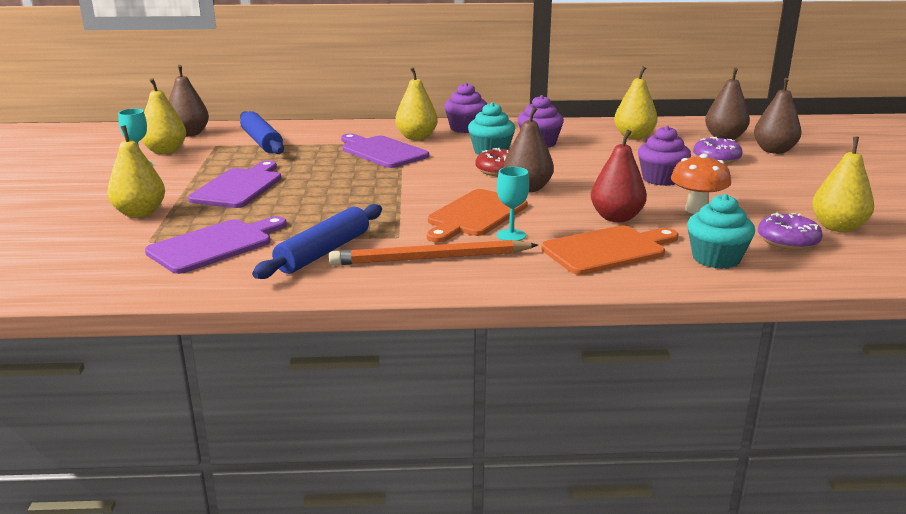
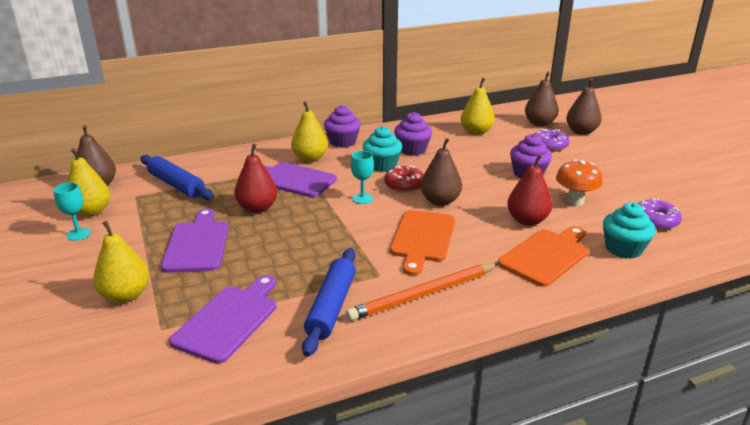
camera: 20 degrees left, 5 degrees up
turquoise goblet [497,167,529,241] -> turquoise goblet moved to [351,151,374,204]
yellow pear [812,137,874,232] -> none
none -> red pear [235,144,277,213]

